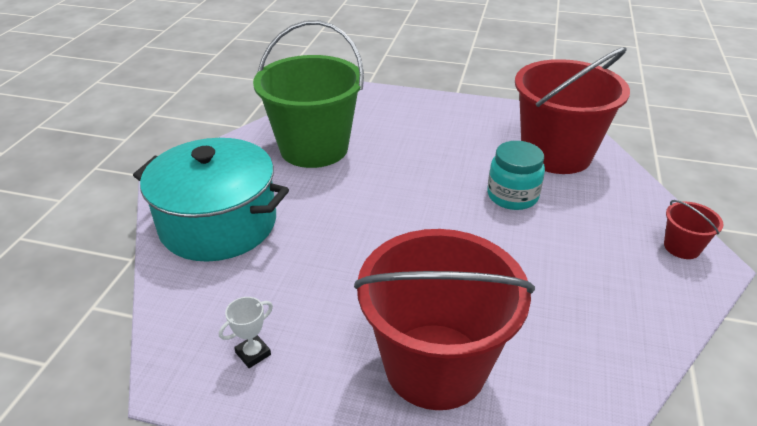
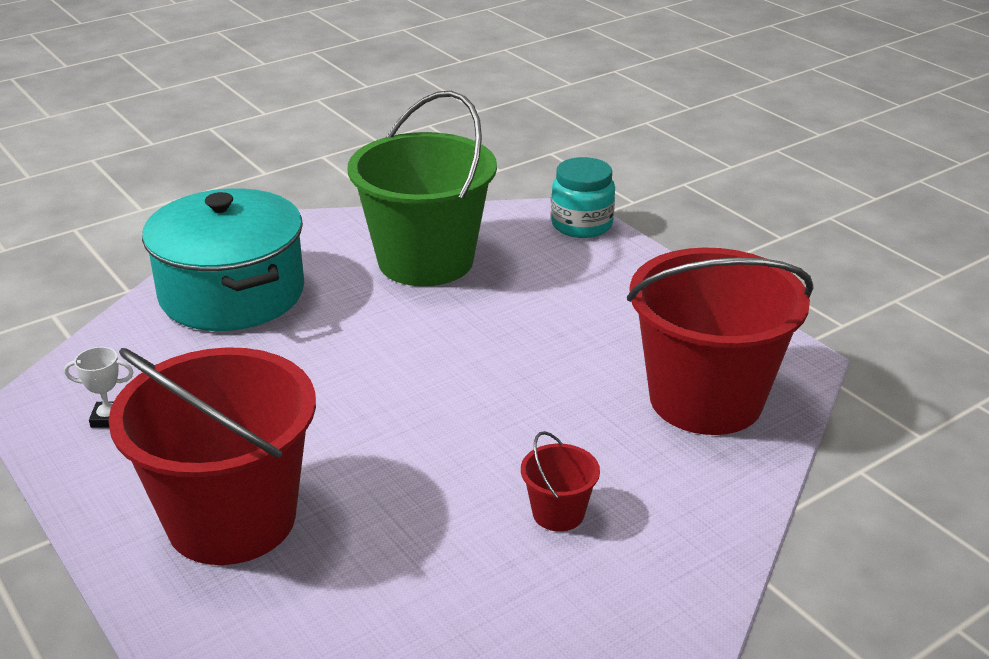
camera: 40 degrees right, 5 degrees down
turquoise jar [487,141,545,210] -> turquoise jar moved to [551,157,615,238]
red bucket [664,200,724,259] -> red bucket moved to [521,431,600,531]

